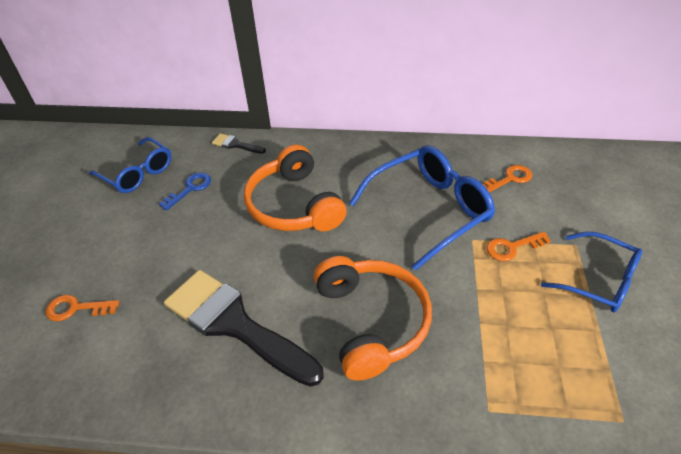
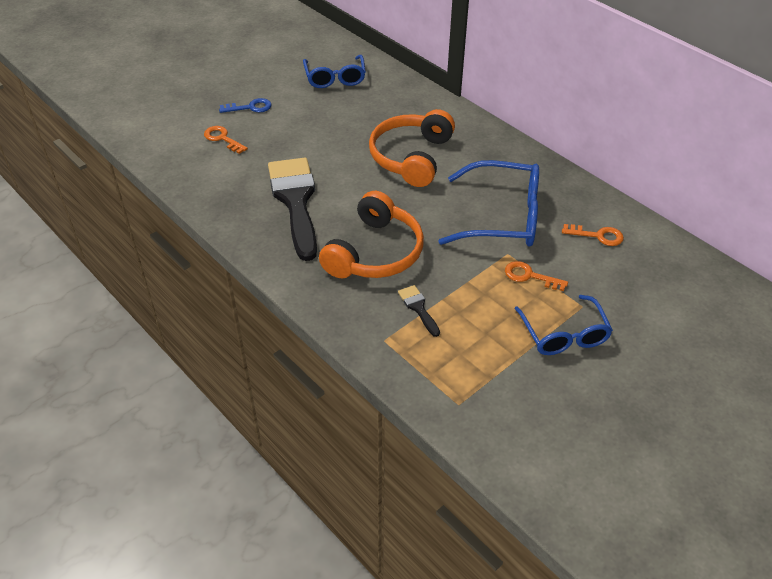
camera: 40 degrees right, 0 degrees up
blue key [159,173,211,211] -> blue key moved to [219,98,271,113]
black brush [212,133,266,154] -> black brush moved to [398,285,440,337]

